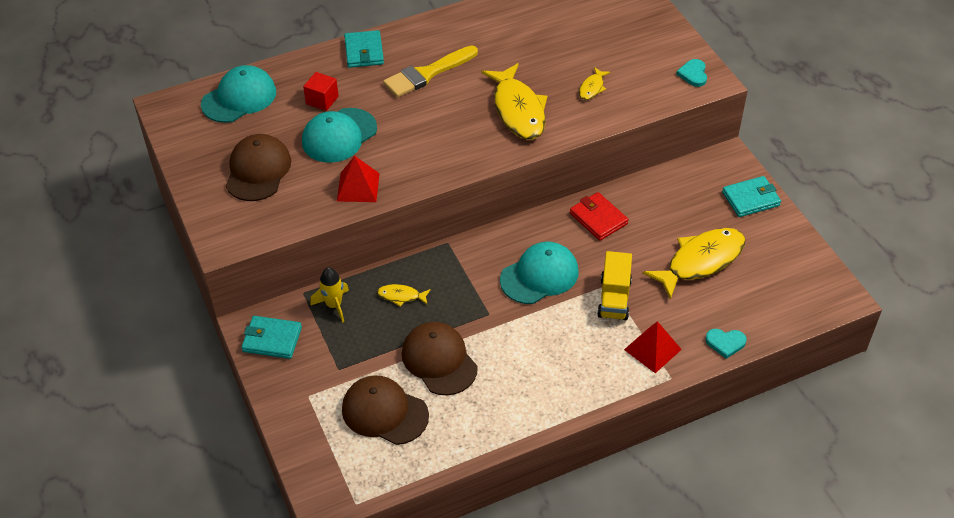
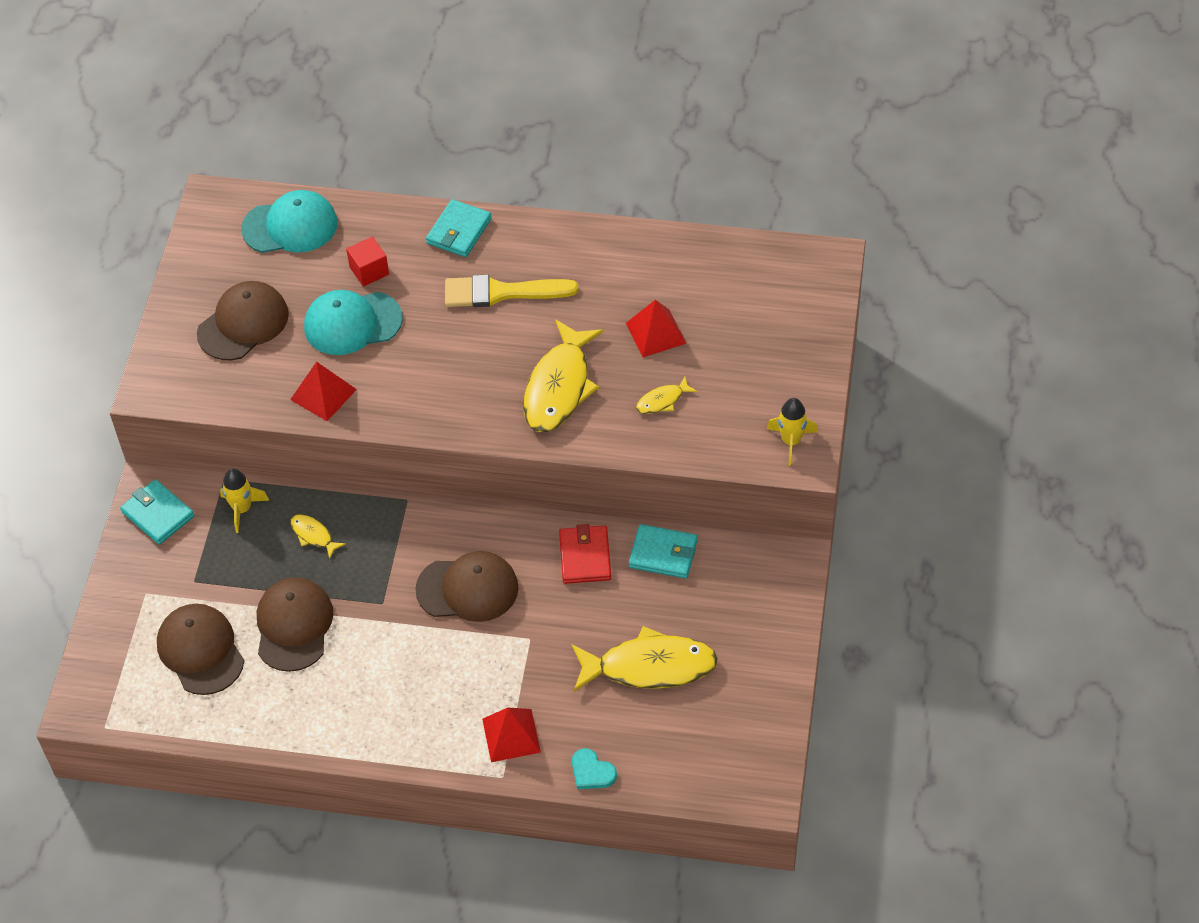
camera: 35 degrees right, 5 degrees up
turquoise cap [500,242,578,304] -> brown cap [415,551,519,622]
yellow truck [597,251,632,320] -> none
turquoise heart [676,59,707,87] -> yellow rocket [767,398,818,466]
turquoise wallet [722,176,781,217] -> turquoise wallet moved to [629,524,697,579]
none -> red pyramid [626,300,687,357]

